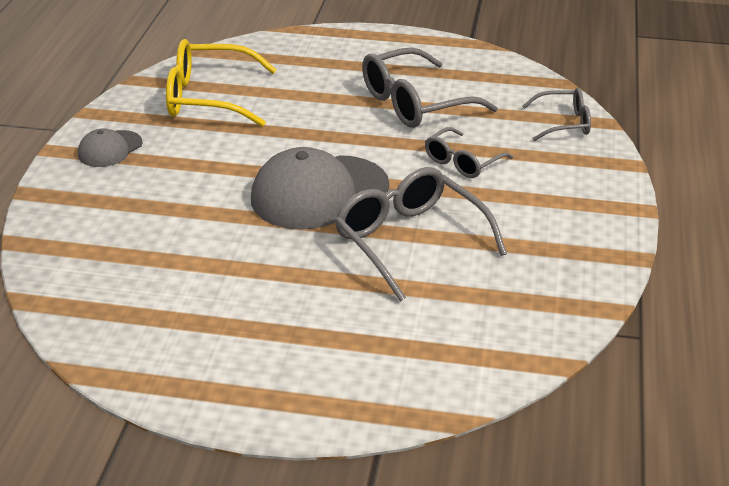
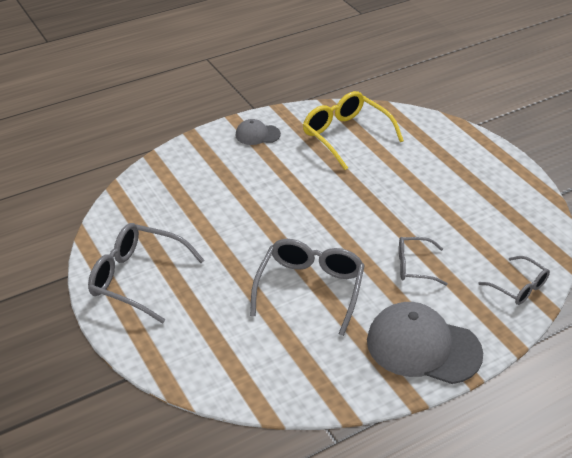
camera: 50 degrees right, 5 degrees up
grey cap [251,147,389,230] -> grey cap moved to [367,302,483,384]
grey glasses [362,47,498,128] -> grey glasses moved to [88,223,204,323]

